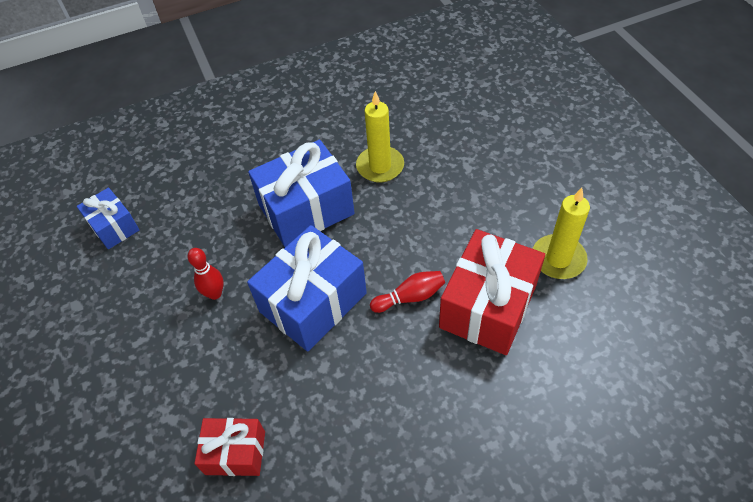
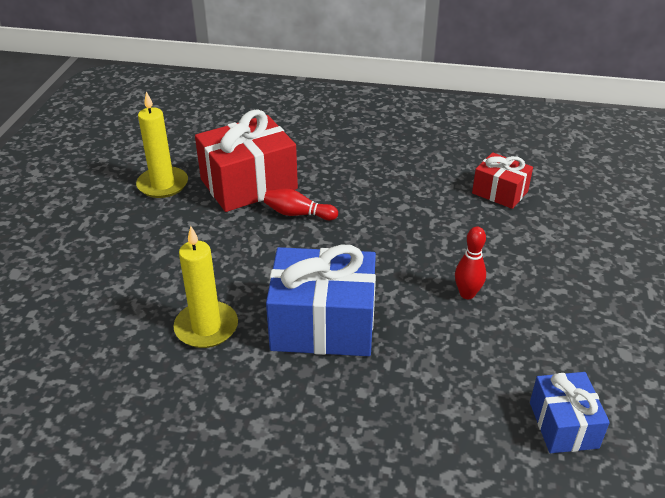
camera: 150 degrees left, 15 degrees down
blue gift [247,225,367,352] -> none

